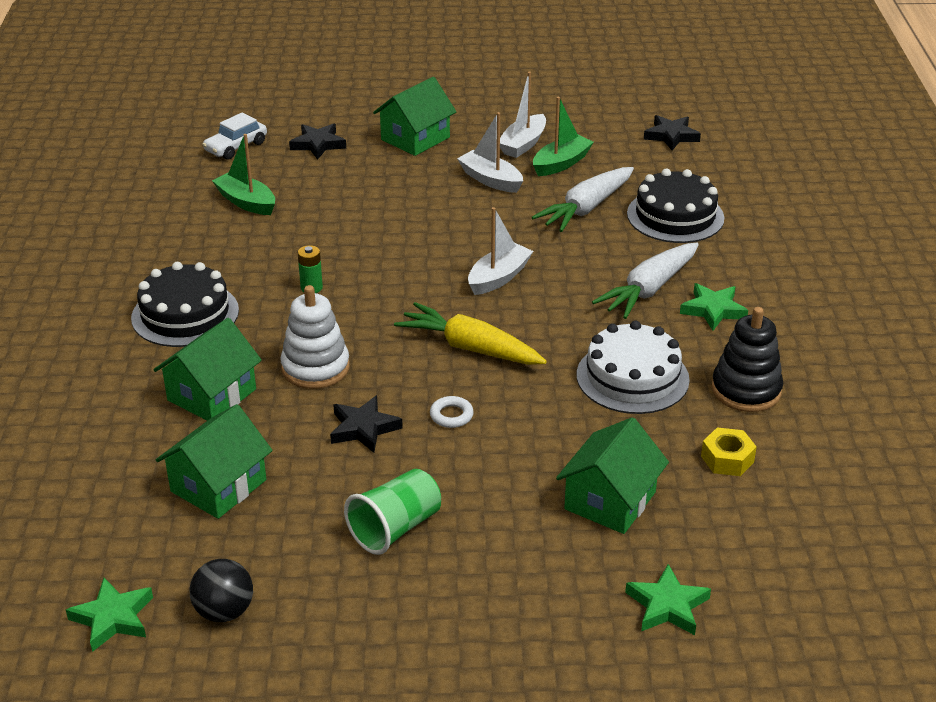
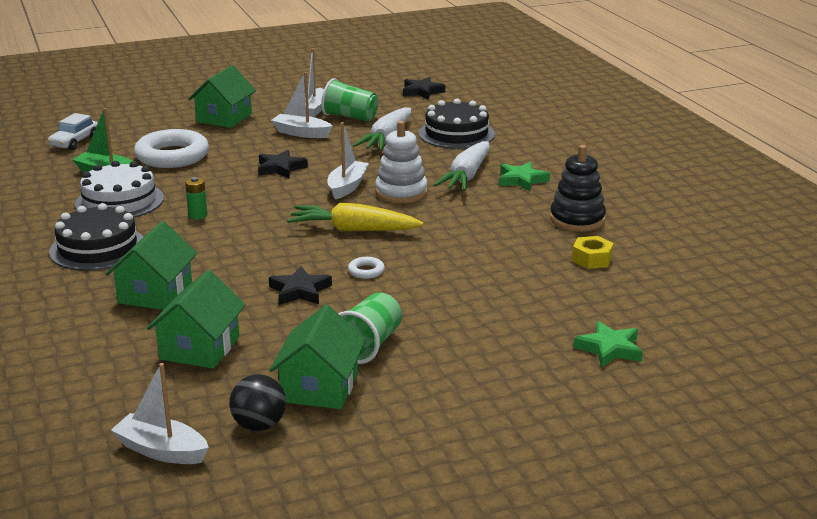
camera: 20 degrees left, 10 degrees down
green star [66,578,153,652] -> white boat [111,363,209,464]
white stacking toy [280,285,350,389] -> white stacking toy moved to [375,121,428,203]
black star [289,124,346,160] -> black star moved to [258,150,308,178]
green boat [533,97,594,176] -> green cup [321,78,378,121]
green house [556,417,669,534] -> green house moved to [269,305,366,409]
white cake [577,321,690,414] -> white cake moved to [75,161,164,218]
none -> white ring [134,129,209,168]

